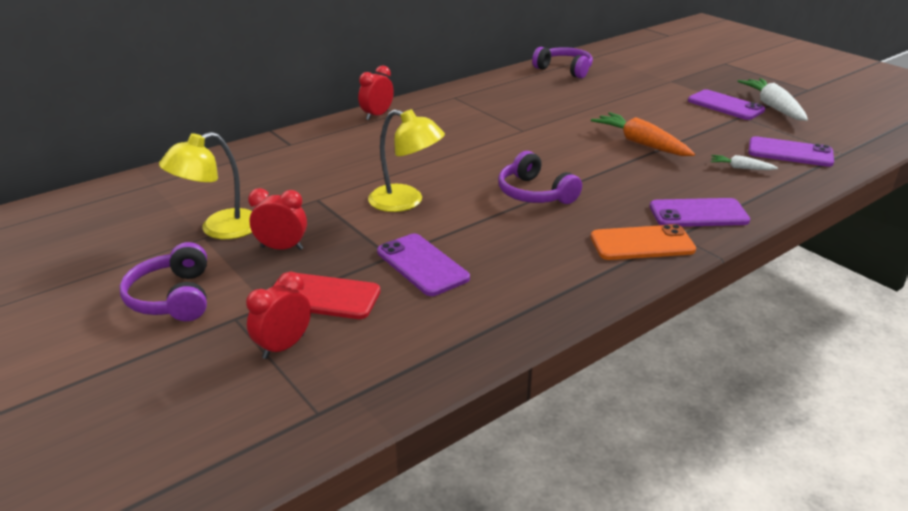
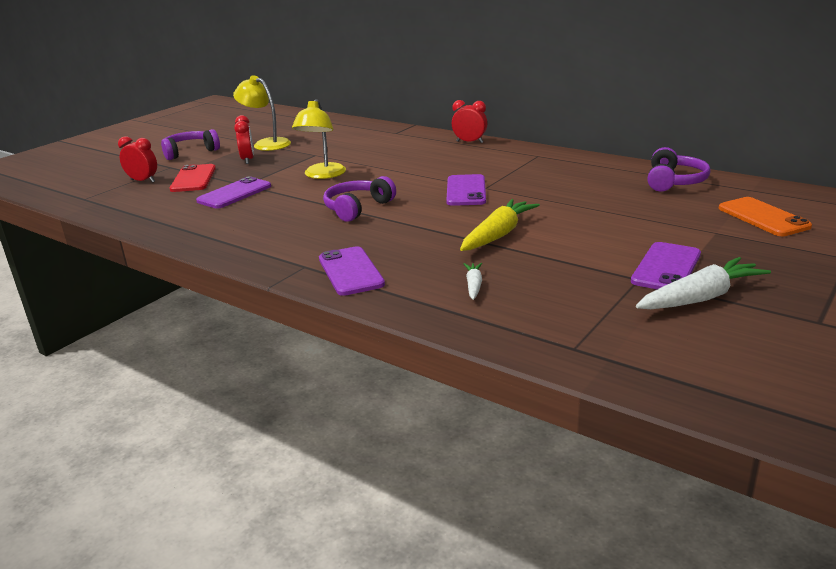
camera: 75 degrees right, 5 degrees down
orange carrot [591,112,695,156] -> yellow carrot [460,199,540,251]
orange phone [591,224,696,260] -> orange phone moved to [719,197,812,236]
purple phone [748,136,834,167] -> purple phone moved to [446,174,486,206]

